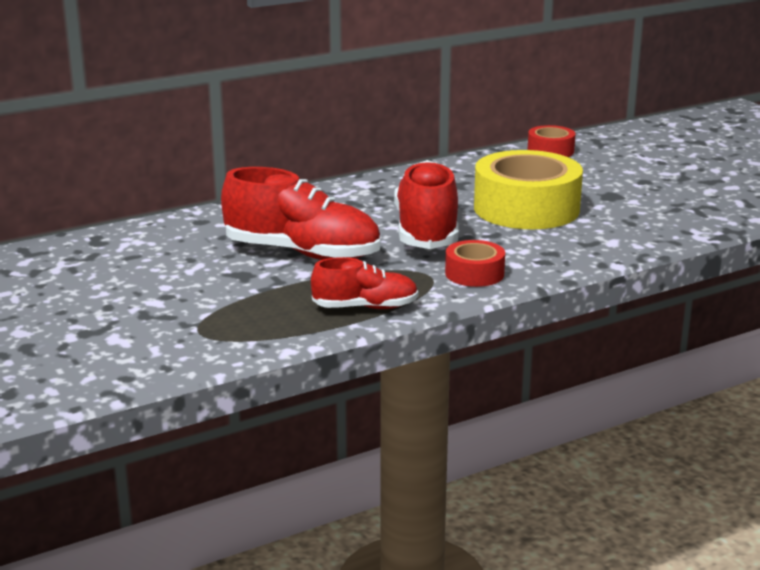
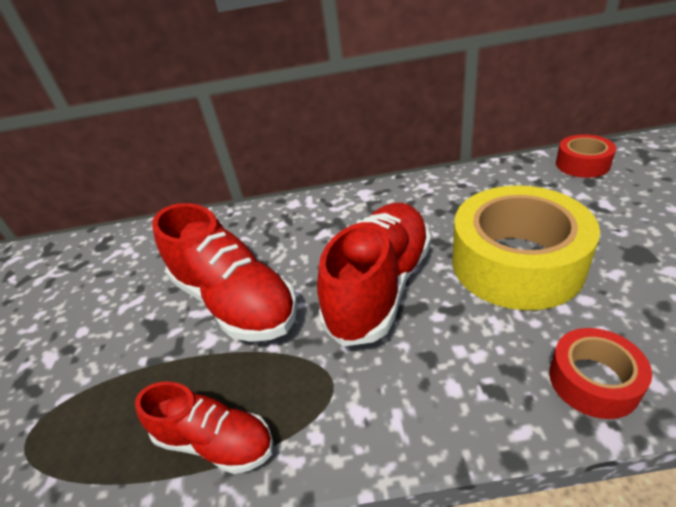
camera: 30 degrees right, 15 degrees up
red tape [445,240,505,287] -> red tape moved to [549,328,652,419]

